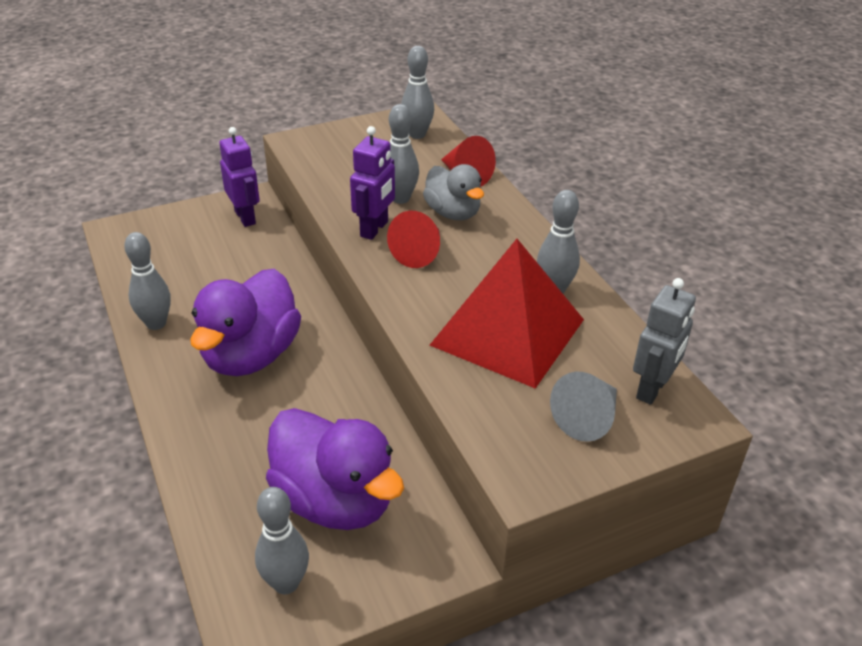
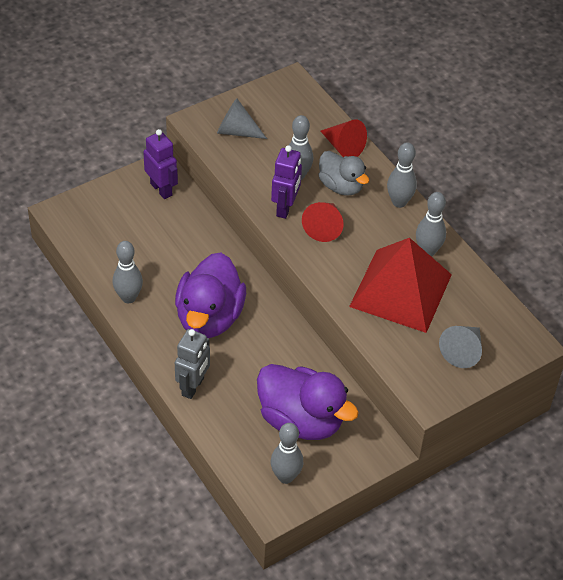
camera: 10 degrees left, 10 degrees up
grey bowling pin [401,46,434,139] -> grey bowling pin moved to [387,142,417,208]
grey robot [633,278,696,405] -> grey robot moved to [175,329,210,399]
none -> grey cone [217,98,267,139]

